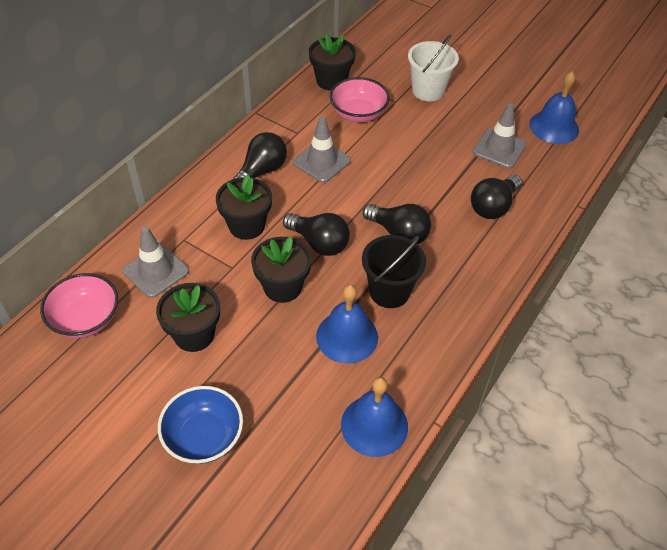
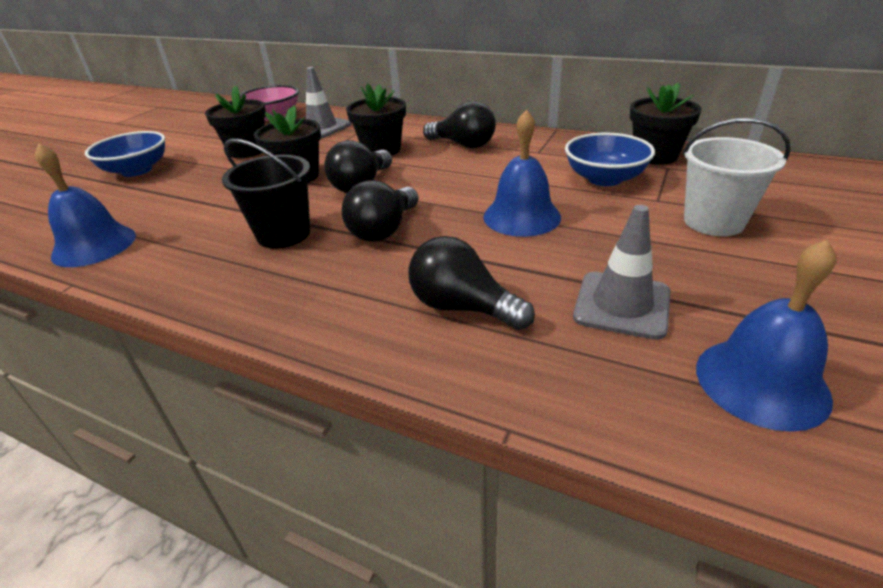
camera: 85 degrees right, 15 degrees down
grey traffic cone [293,116,351,183] -> none
blue bell [316,285,378,364] -> blue bell moved to [483,109,561,237]
pink bowl [330,77,390,122] -> blue bowl [565,133,655,186]

